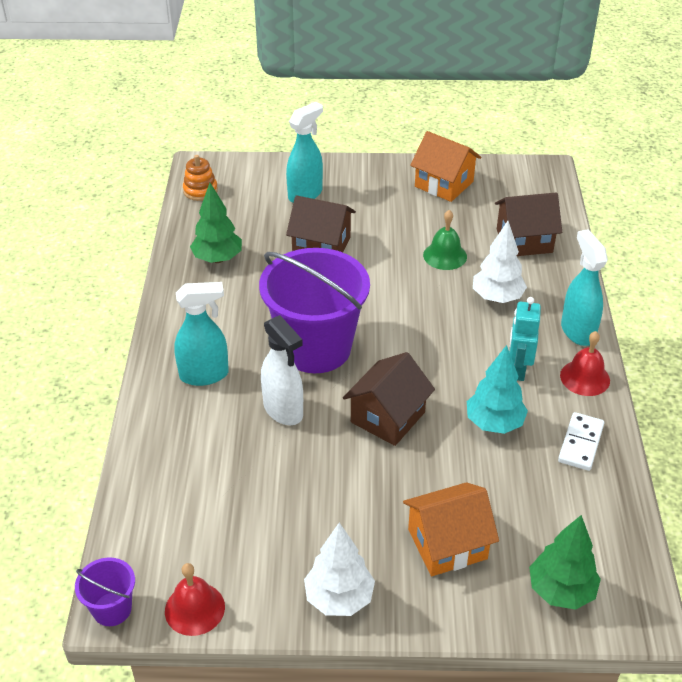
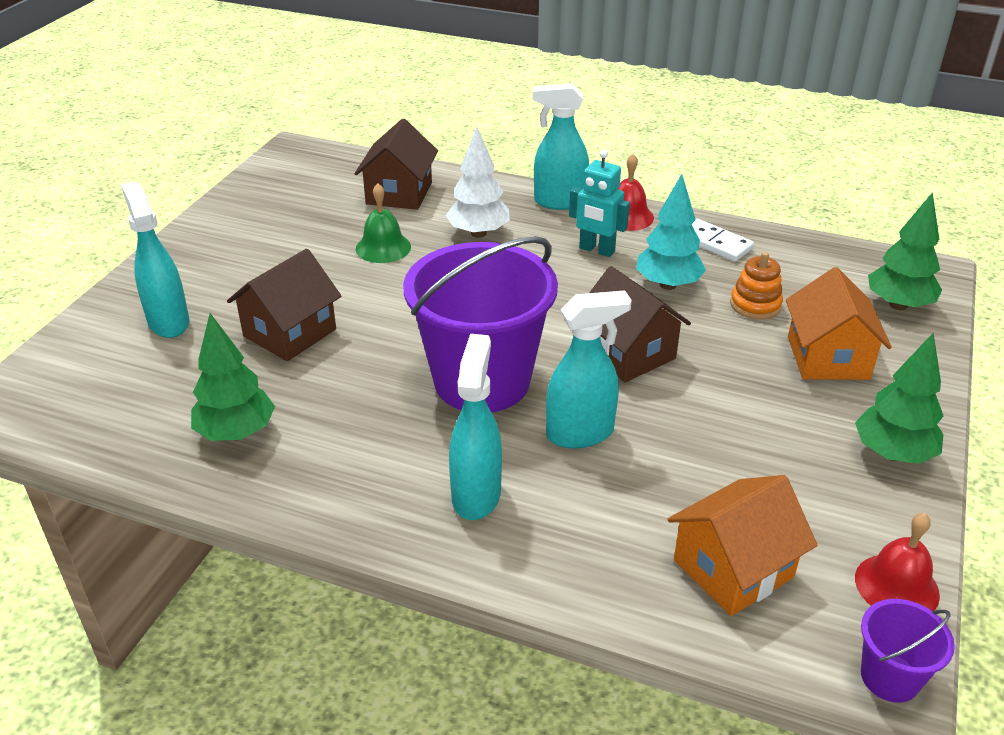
camera: 70 degrees left, 5 degrees down
orange stacking toy [183,155,218,201] -> orange stacking toy moved to [730,252,783,320]
white spray bottle [261,315,303,425] -> turquoise spray bottle [546,290,632,449]
white tree [304,523,375,616] -> green tree [855,332,943,464]
orange house [410,131,481,202] -> orange house moved to [667,475,817,616]

